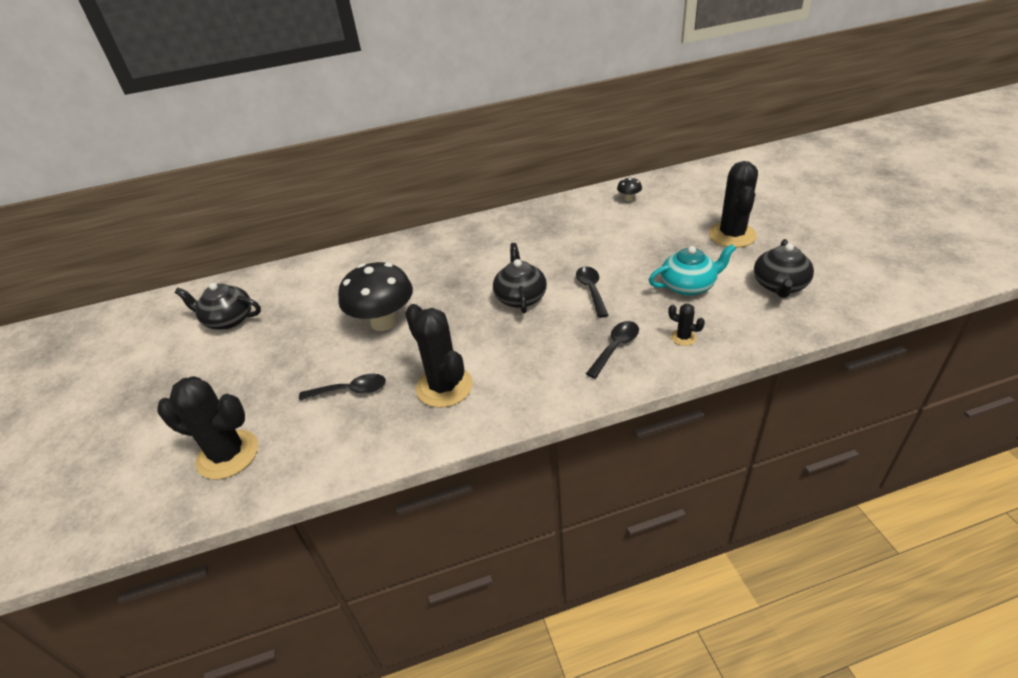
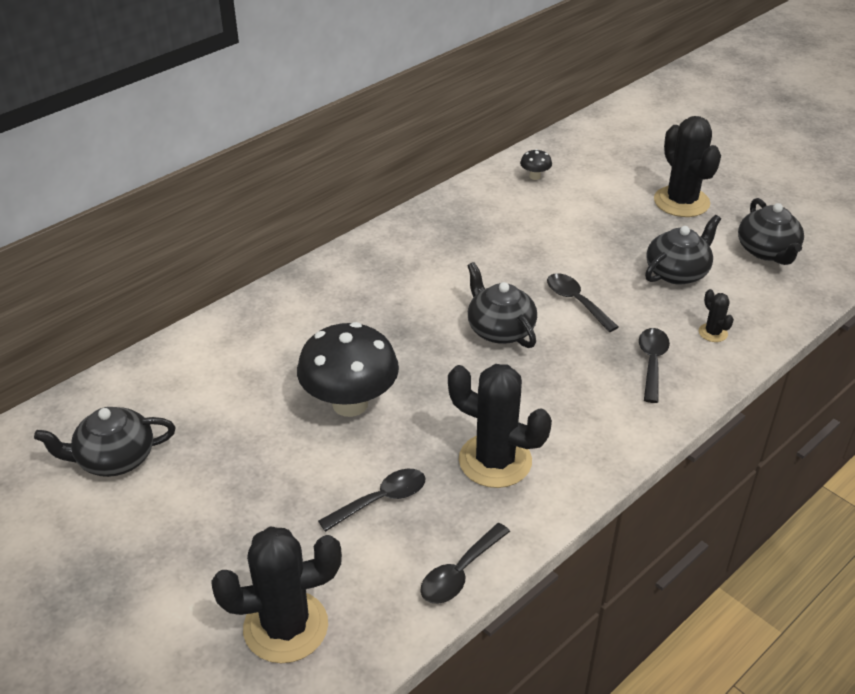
camera: 30 degrees left, 0 degrees up
turquoise teapot [649,244,736,296] -> black teapot [645,215,721,285]
black cactus [668,304,705,346] -> black cactus turned 60 degrees clockwise [699,289,734,342]
none -> black spoon [420,523,510,604]

